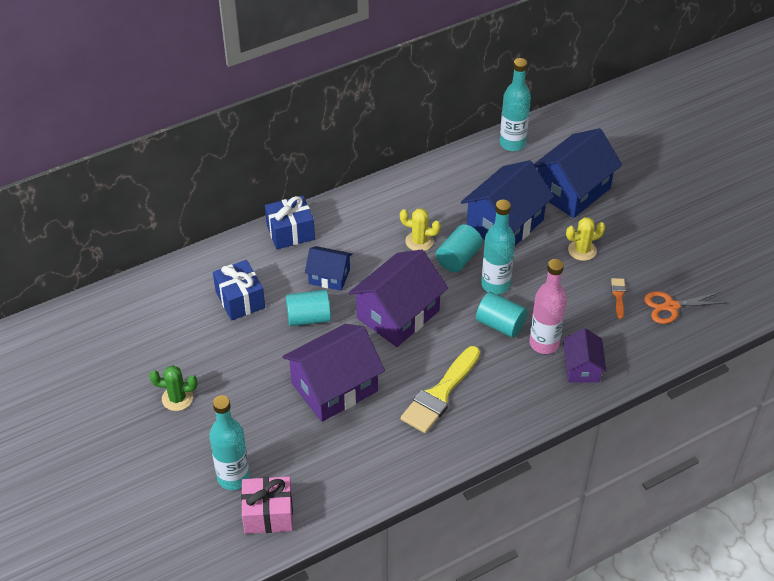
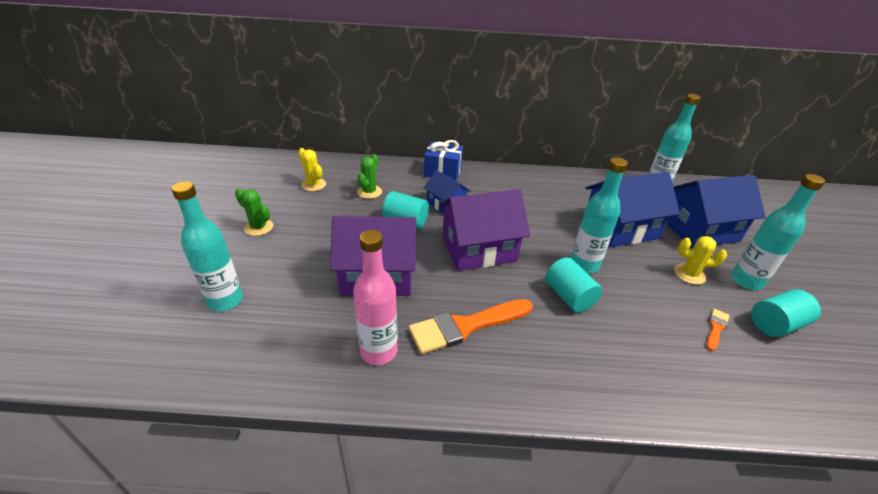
camera: 30 degrees right, 10 degrees down
blue gift [213,260,265,321] -> green cactus [357,154,382,199]
pink gift [241,477,293,534] -> none
yellow cactus [400,208,441,251] -> yellow cactus moved to [298,148,326,191]
yellow brush [401,346,480,433] -> orange brush [409,299,533,354]
turquoise cylinder [436,224,483,272] -> turquoise cylinder moved to [751,289,821,337]
pink bottle [529,259,567,354] -> pink bottle moved to [353,230,397,365]
purple house [563,328,606,383] -> none
orange scissors [644,291,726,324] -> none
none -> turquoise bottle [731,174,825,290]

